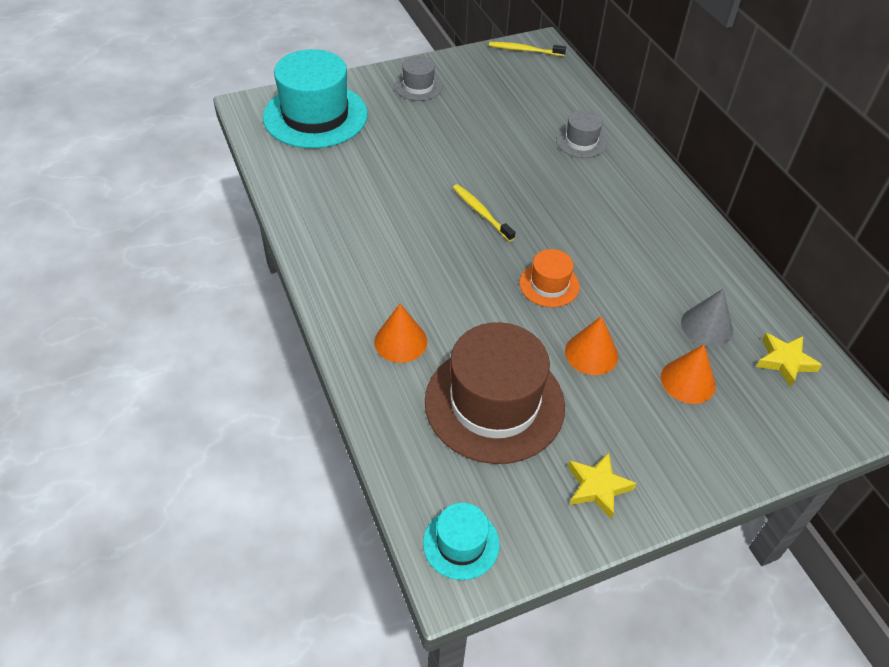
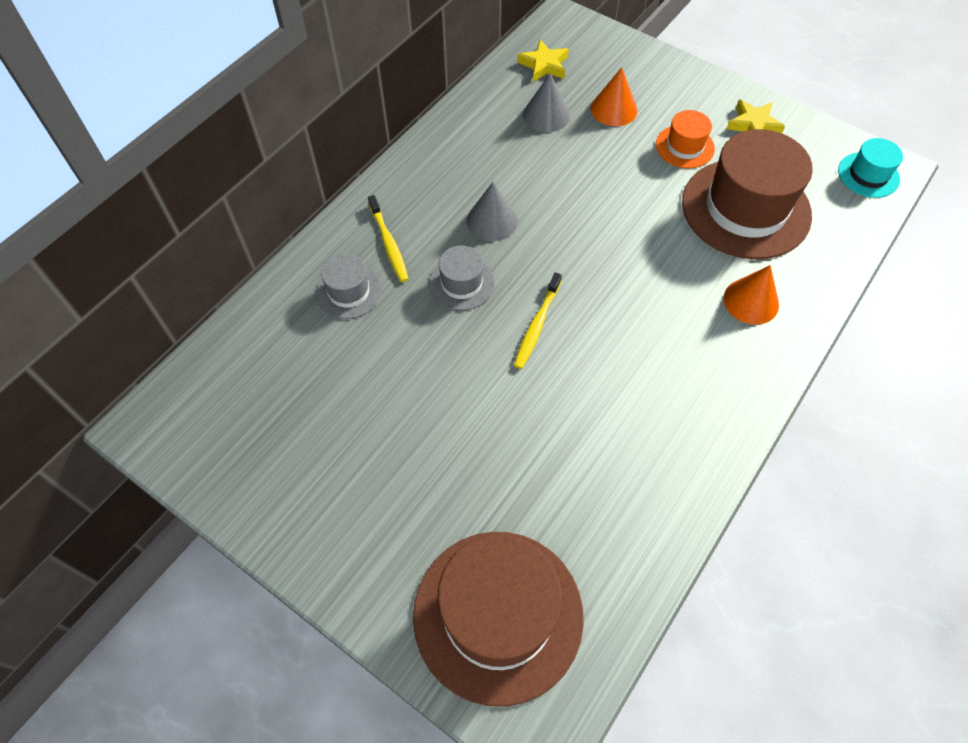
camera: 120 degrees left, 10 degrees up
turquoise hat [263,49,368,148] -> brown hat [413,532,584,707]
grey hat [395,56,443,101] -> grey hat moved to [429,246,495,310]
yellow toothbrush [489,42,566,56] -> yellow toothbrush moved to [368,195,408,282]
orange hat [519,249,580,307] -> orange hat moved to [656,110,715,168]
orange cone [565,316,618,375] -> none
none -> grey cone [467,182,518,241]

